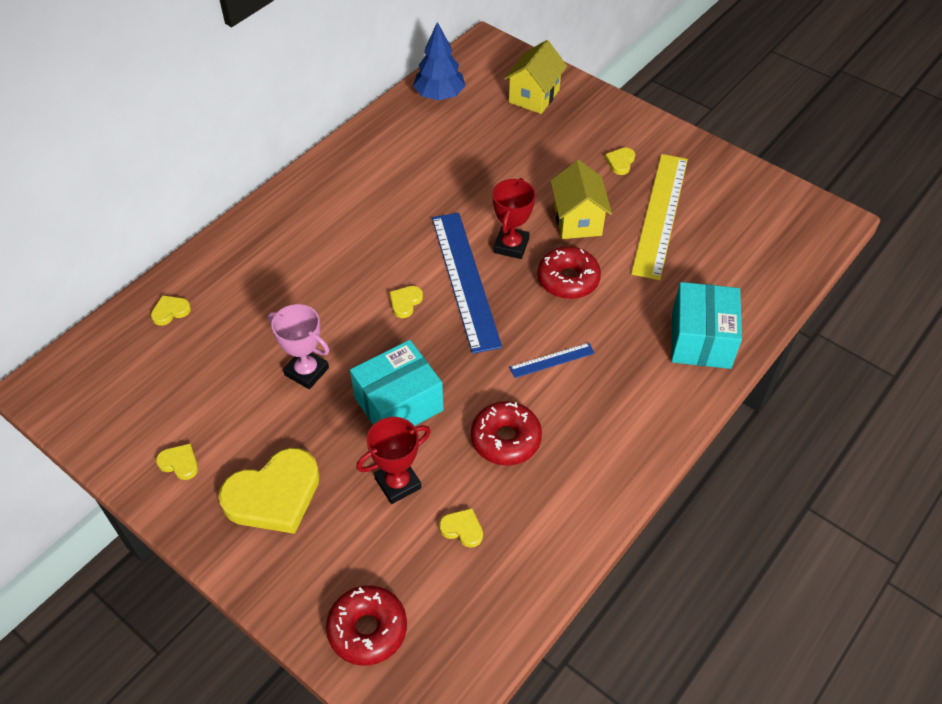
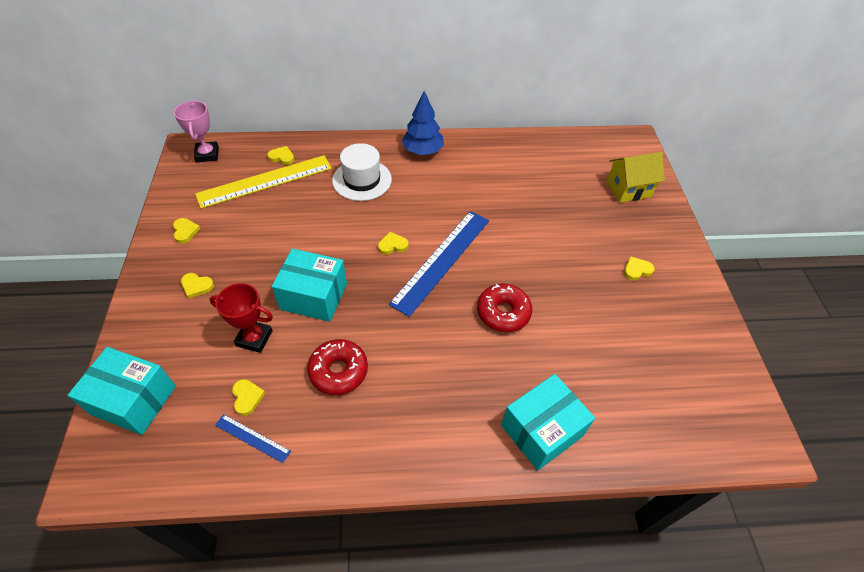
camera: 45 degrees right, 0 degrees up
yellow heart [218,448,320,534] -> yellow heart [181,273,214,298], size x0.44
pink trophy [268,304,329,389] -> pink trophy moved to [174,101,219,162]
red donut [326,585,407,666] -> turquoise box [67,347,176,435]
blue tree [413,22,466,100] -> blue tree moved to [402,91,444,155]
red trophy [492,178,536,259] -> none
blue ruler [509,343,595,378] -> blue ruler moved to [215,414,291,463]
yellow house [550,160,612,239] -> none
yellow ruler [631,154,688,280] -> yellow ruler moved to [195,155,332,209]
none -> white hat [332,143,392,201]

